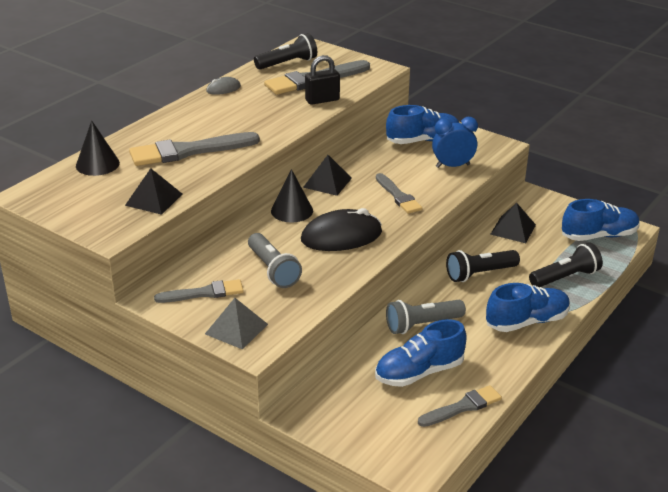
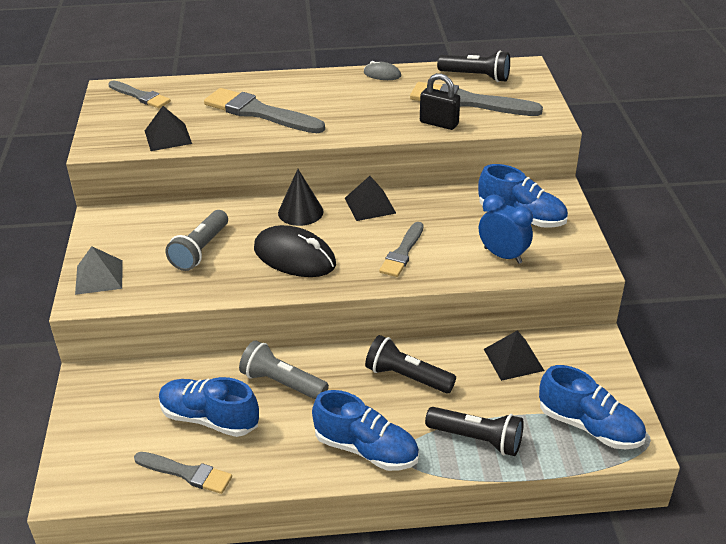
camera: 50 degrees right, 5 degrees up
black cone [76,121,120,176] -> none
grey brush [154,279,244,303] -> grey brush moved to [108,80,171,109]

